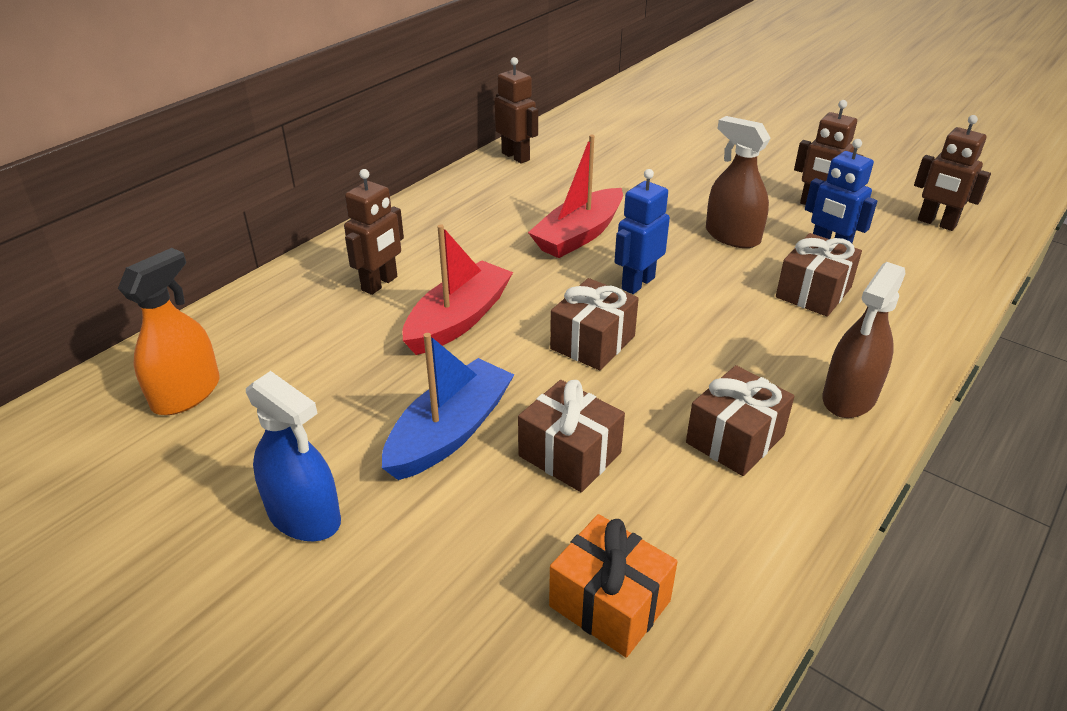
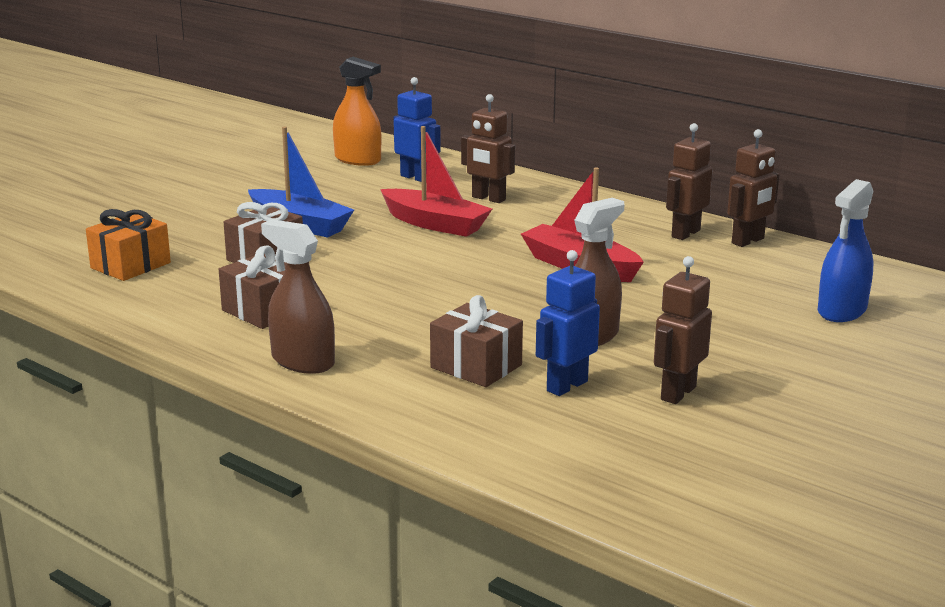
camera: 90 degrees right, 15 degrees down
blue spray bottle [246,371,341,541] -> blue spray bottle moved to [818,179,873,322]
brown gift [550,278,639,370] -> none
blue robot [614,169,670,294] -> blue robot moved to [393,77,441,182]
brown robot [914,115,991,231] -> brown robot moved to [666,123,712,240]

